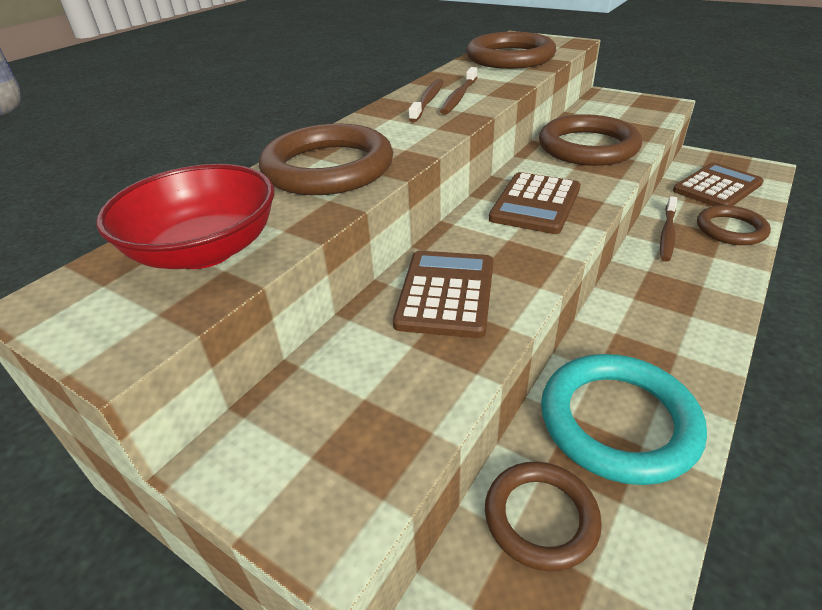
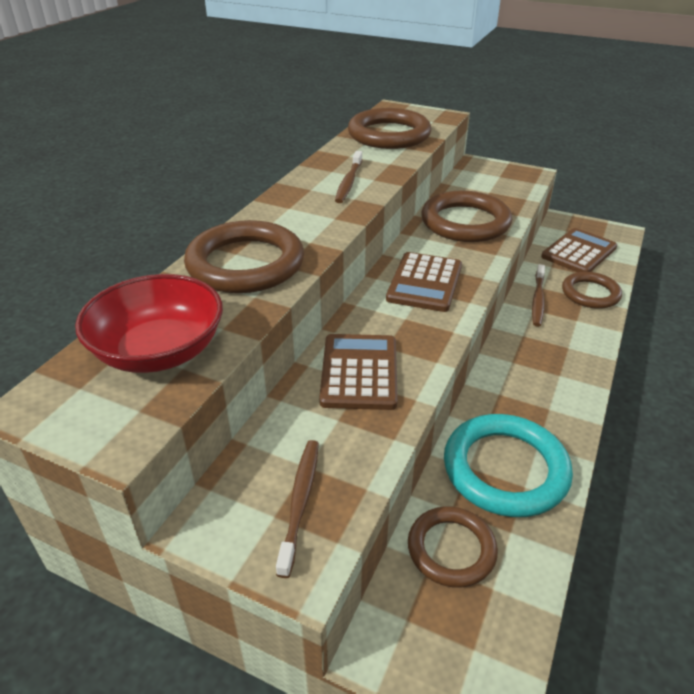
camera: 10 degrees left, 0 degrees up
brown toothbrush [409,79,444,122] -> brown toothbrush moved to [276,440,319,578]

